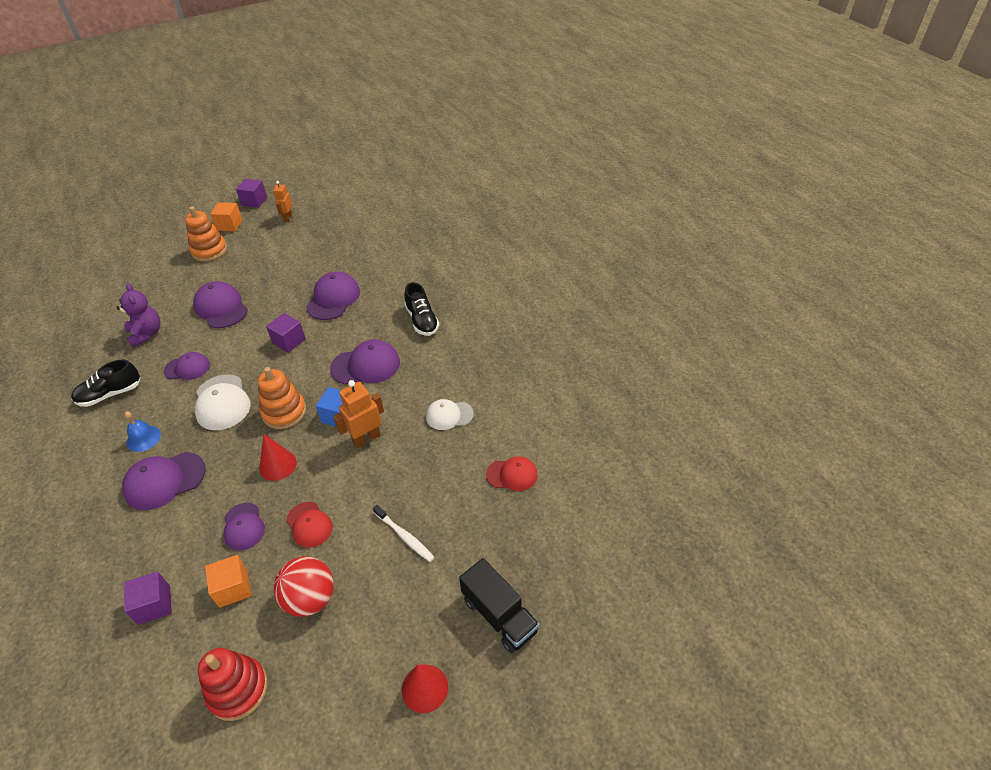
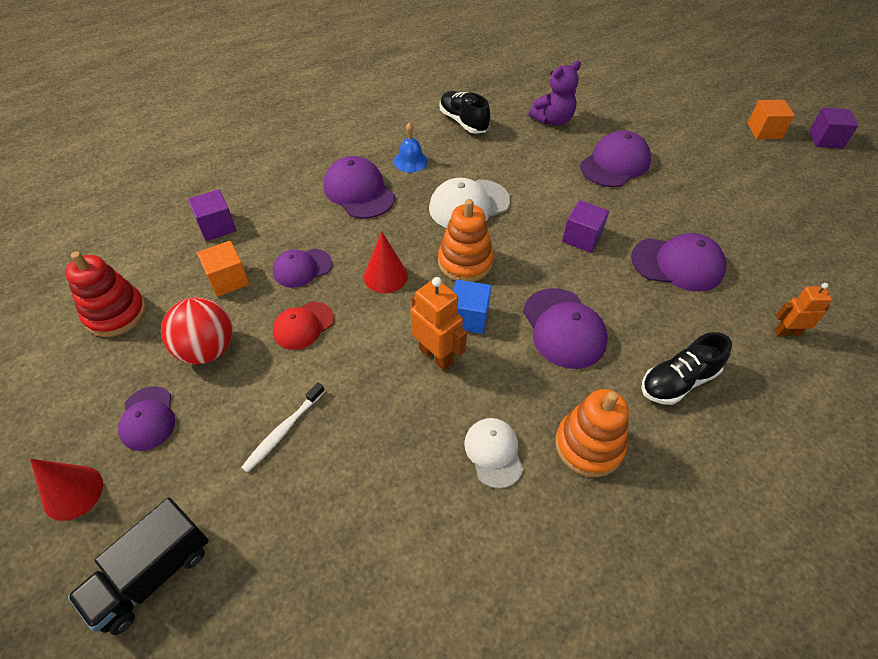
camera: 80 degrees right, 5 degrees up
purple cap [164,352,210,380] -> purple cap moved to [118,386,175,451]
orange stacking toy [185,206,227,262] -> orange stacking toy moved to [555,389,629,477]
orange robot [273,181,292,222] -> orange robot moved to [775,283,832,336]
red cap [486,456,538,491] -> none

